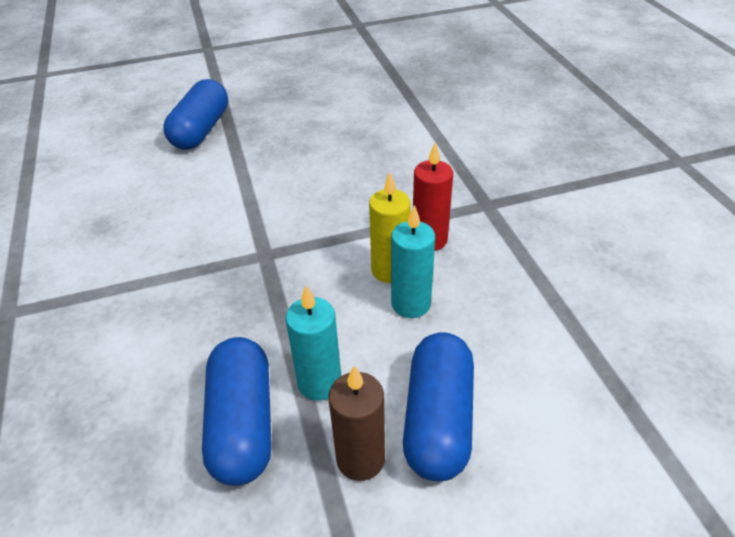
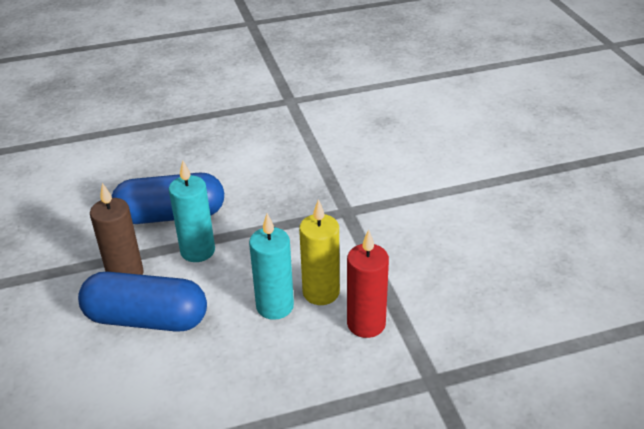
camera: 90 degrees right, 5 degrees down
blue capsule [163,79,228,150] -> none

